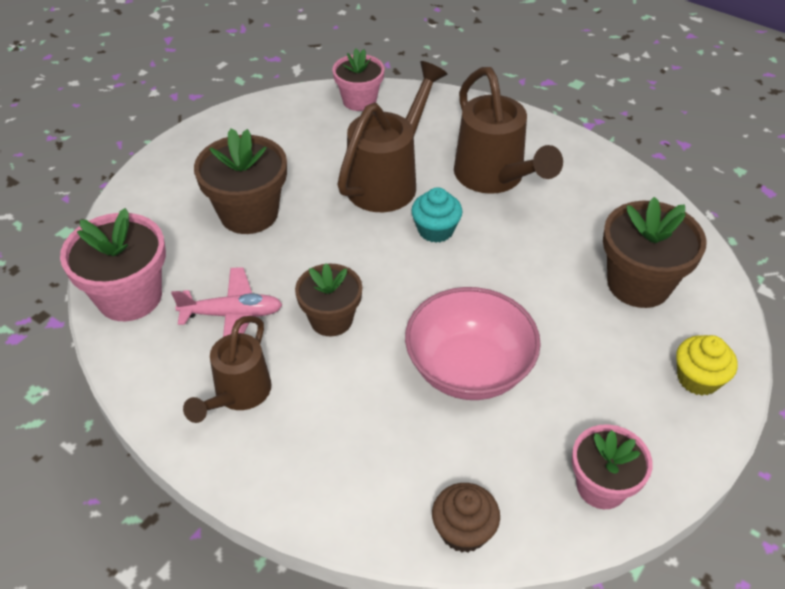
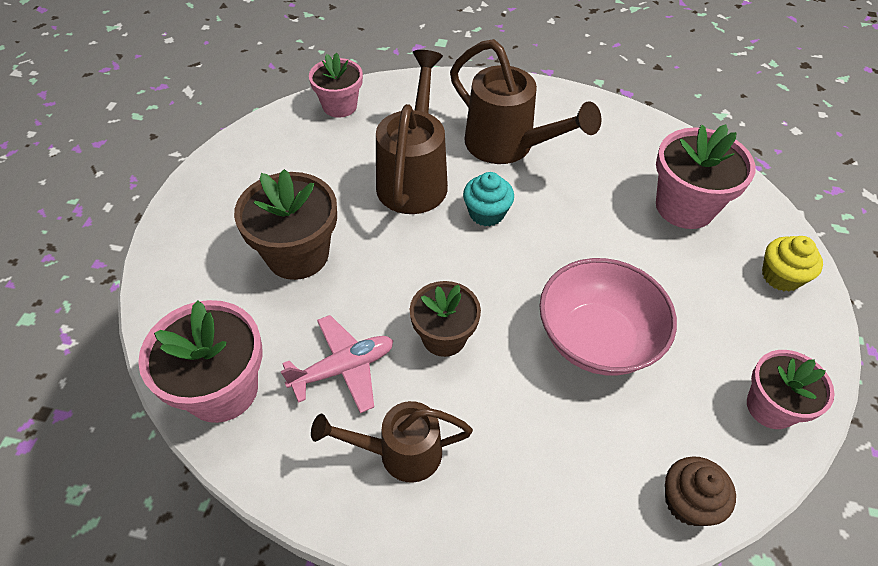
camera: 25 degrees left, 5 degrees up
brown watering can [183,316,272,423] -> brown watering can turned 90 degrees clockwise [311,401,473,483]
brown flower pot [603,197,707,308] -> pink flower pot [656,124,756,229]

